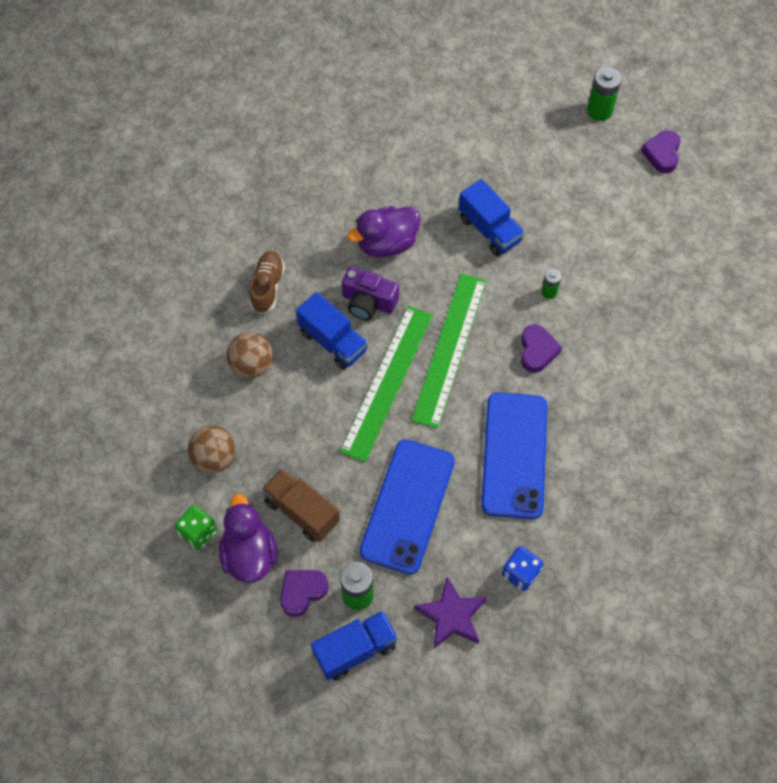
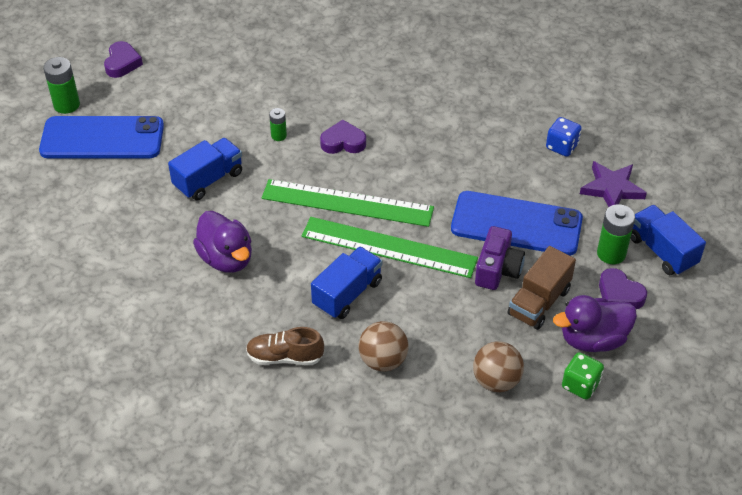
camera: 95 degrees left, 15 degrees down
purple camera [342,267,399,320] -> purple camera moved to [475,226,525,290]
blue phone [481,392,547,519] -> blue phone moved to [39,116,164,158]
purple heart [641,130,681,173] -> purple heart turned 90 degrees counterclockwise [104,41,143,78]

